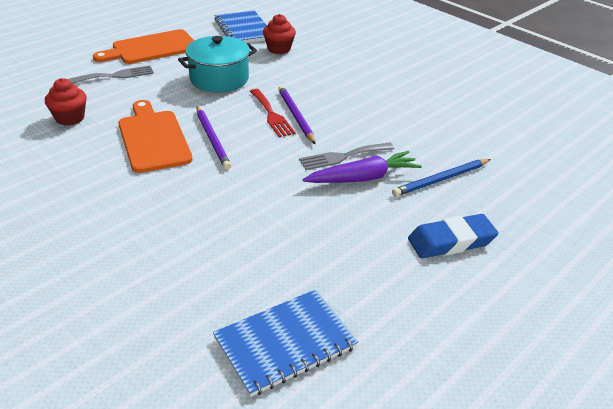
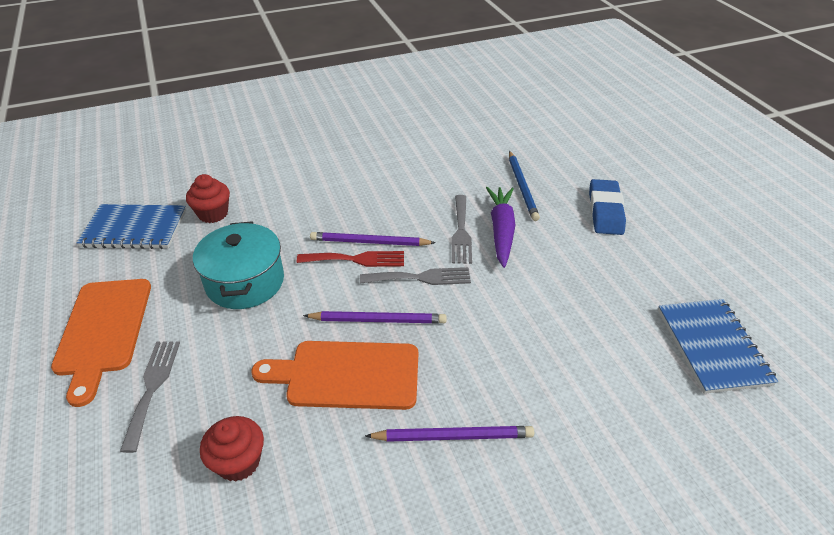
camera: 65 degrees left, 5 degrees up
none -> grey fork [360,267,471,285]
none -> purple pencil [365,426,534,442]

